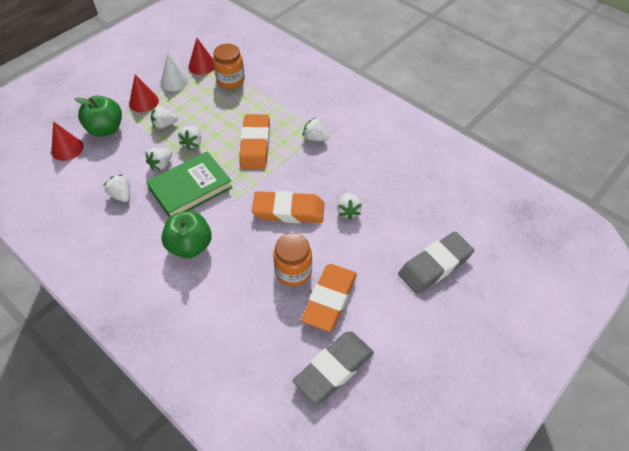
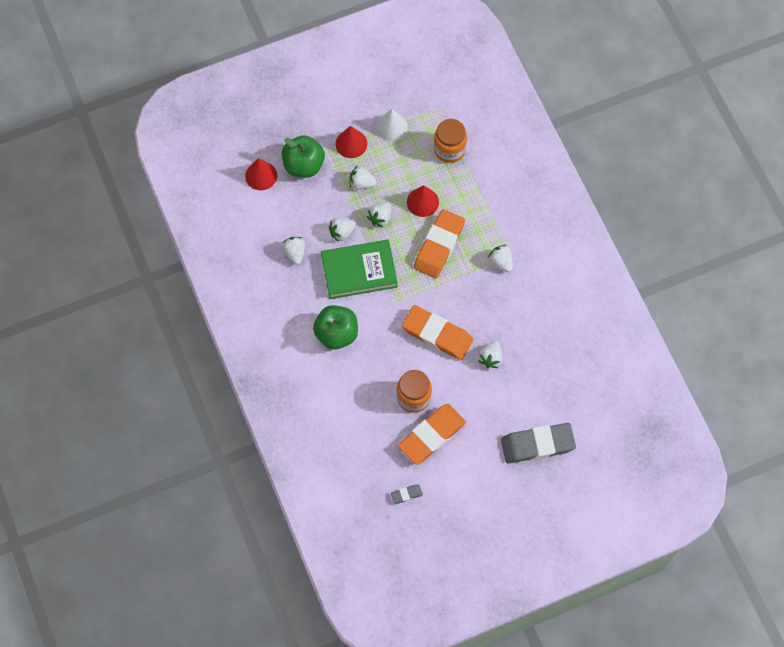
camera: 25 degrees right, 15 degrees up
red cone [188,38,214,75] -> red cone moved to [407,185,439,217]
grey eraser [293,331,374,404] -> grey eraser [391,484,423,504], size x0.43

